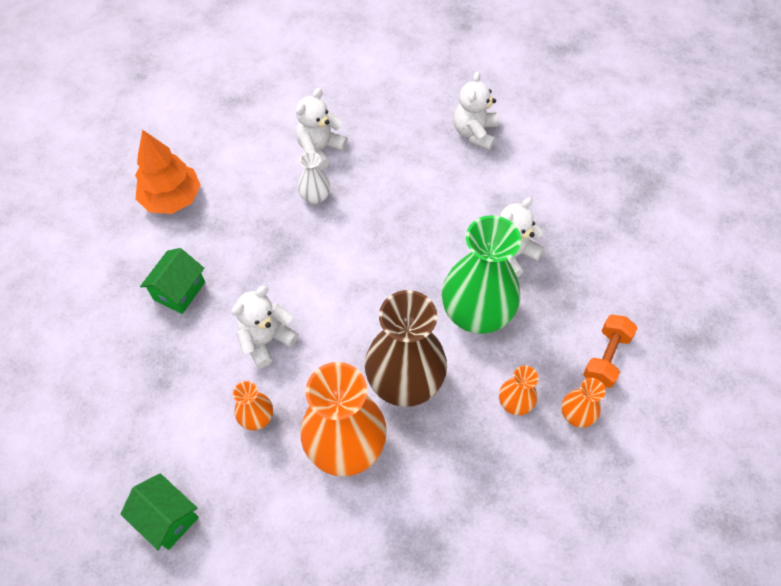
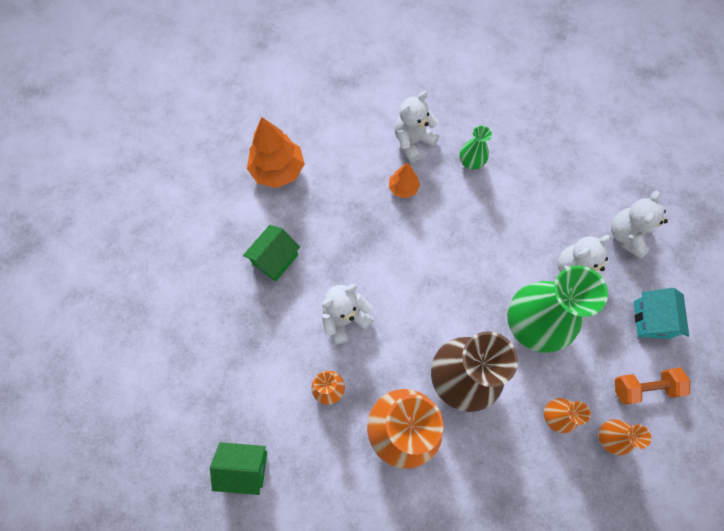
camera: 10 degrees right, 10 degrees up
green house [121,473,199,550] -> green house turned 45 degrees counterclockwise [210,442,267,495]
white vase [298,151,331,204] -> orange tree [389,163,420,198]
white teddy bear [454,71,498,150] -> white teddy bear moved to [611,191,668,259]
orange dumbbell [583,315,638,388] -> orange dumbbell turned 45 degrees clockwise [615,368,690,405]
none -> green vase [460,126,492,170]
none -> turquoise house [634,288,689,339]

